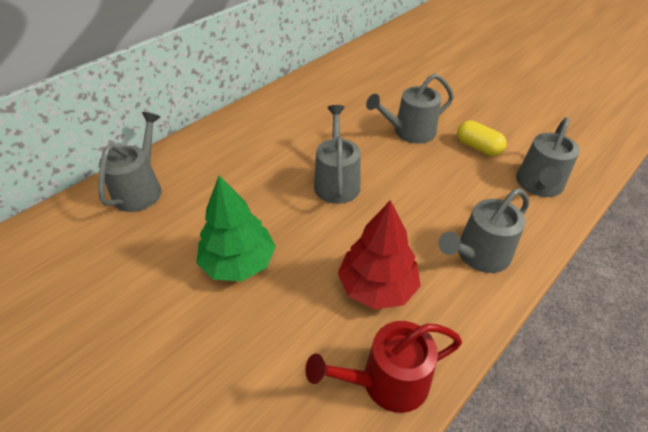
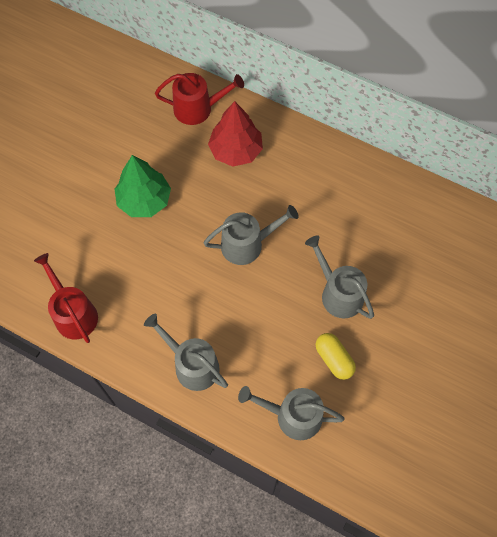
camera: 75 degrees right, 20 degrees up
grey watering can [98,112,162,212] -> red watering can [155,73,244,125]
red tree [338,200,421,309] -> red tree moved to [208,101,263,167]
yellow capsule [457,121,507,156] -> yellow capsule turned 60 degrees counterclockwise [315,333,356,380]

